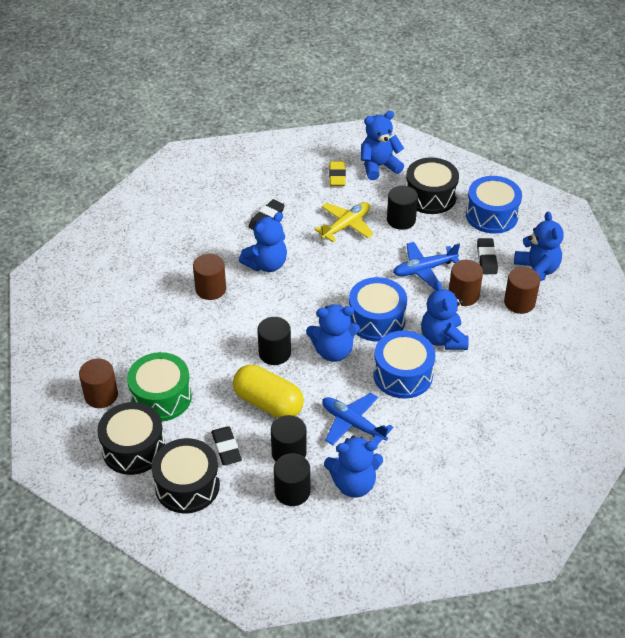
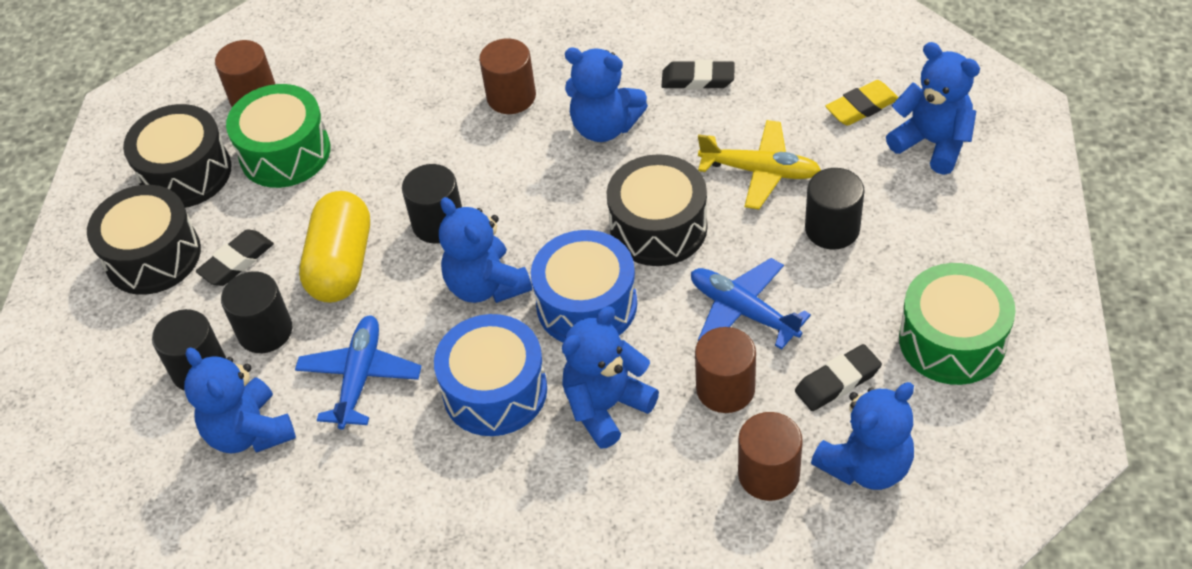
camera: 65 degrees right, 5 degrees up
black drum [406,157,459,214] -> black drum moved to [607,154,707,266]
blue drum [466,176,522,234] -> green drum [899,263,1016,385]

